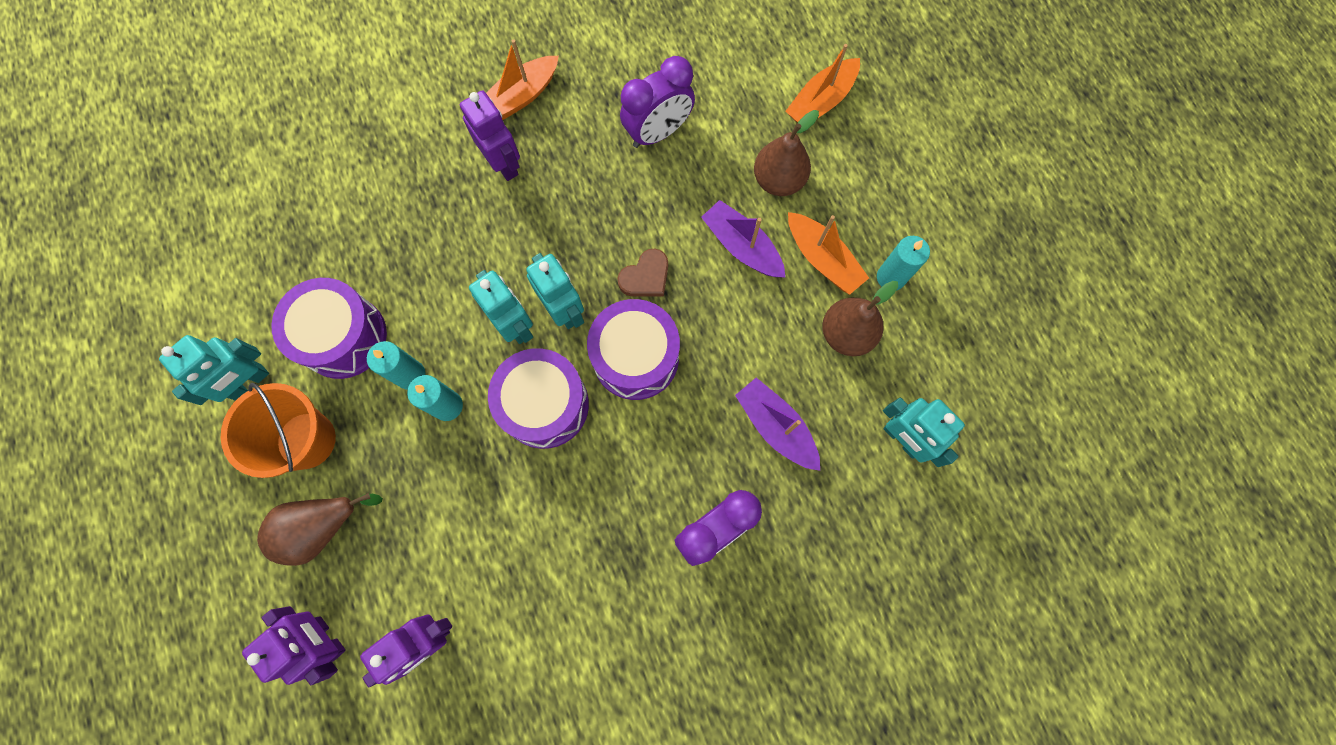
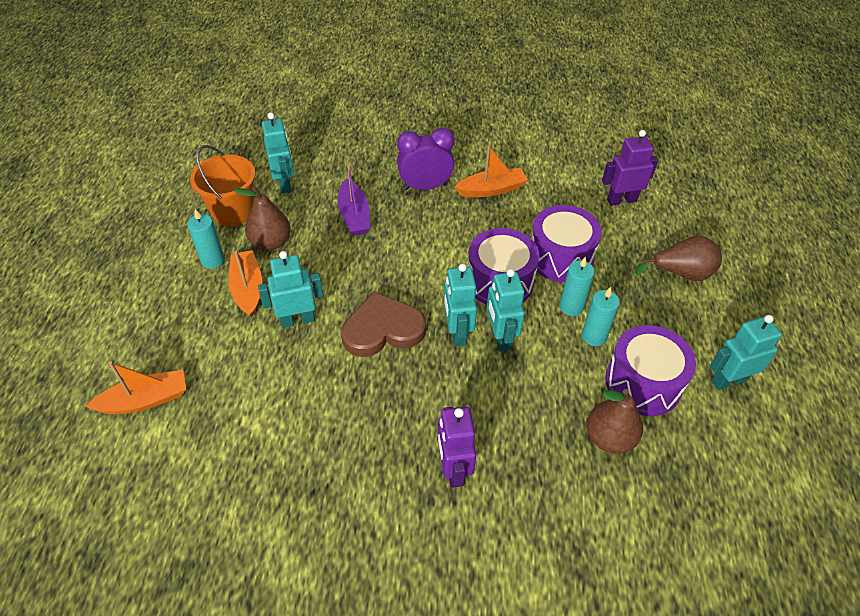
camera: 155 degrees left, 25 degrees down
orange bucket [221,383,336,478] -> orange bucket moved to [190,145,255,227]
purple robot [242,606,346,685] -> none
orange boat [486,39,559,120] -> orange boat moved to [454,145,528,197]
purple drum [587,299,680,400] -> purple drum moved to [531,205,602,282]
brown heart [617,249,668,297] -> brown heart [341,292,426,357], size x1.74
purple clock [620,56,695,148] -> none
purple boat [701,200,785,277] -> turquoise robot [258,251,323,328]
brown pear [754,110,819,196] -> brown pear moved to [587,389,643,454]

